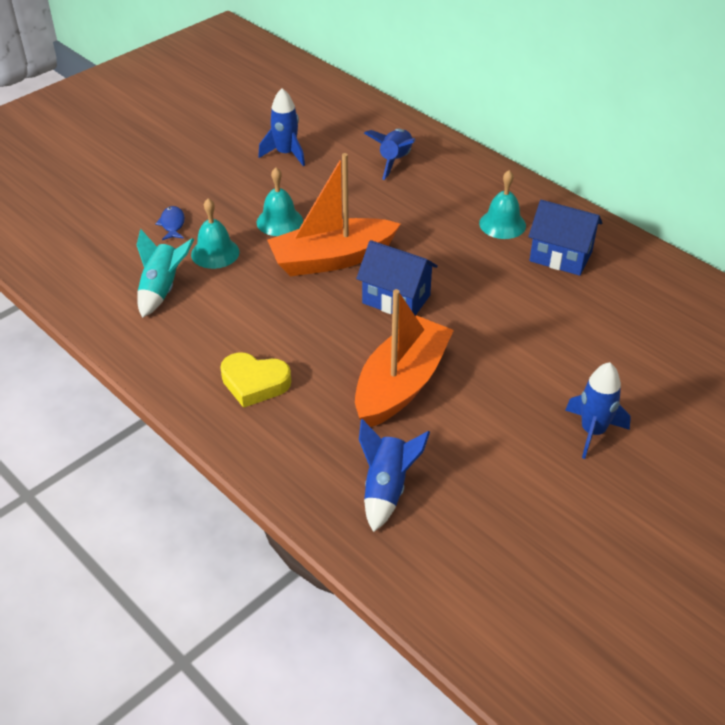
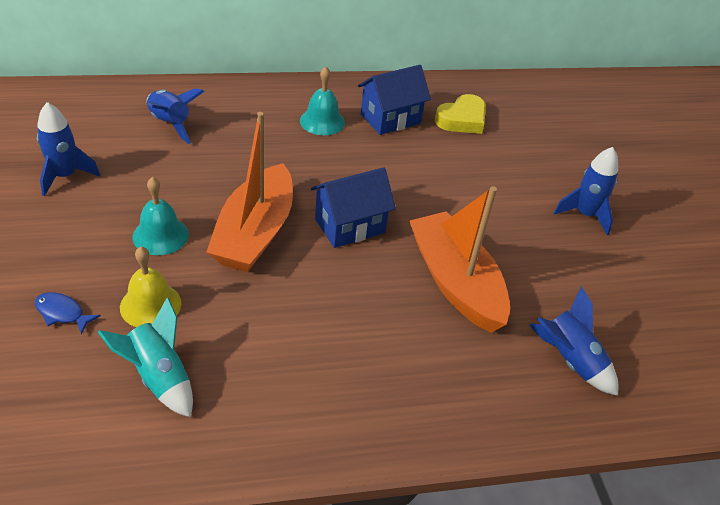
camera: 60 degrees left, 0 degrees up
turquoise bell [191,198,240,269] -> yellow bell [120,247,181,327]
yellow heart [220,353,291,408] -> yellow heart moved to [435,94,486,134]

